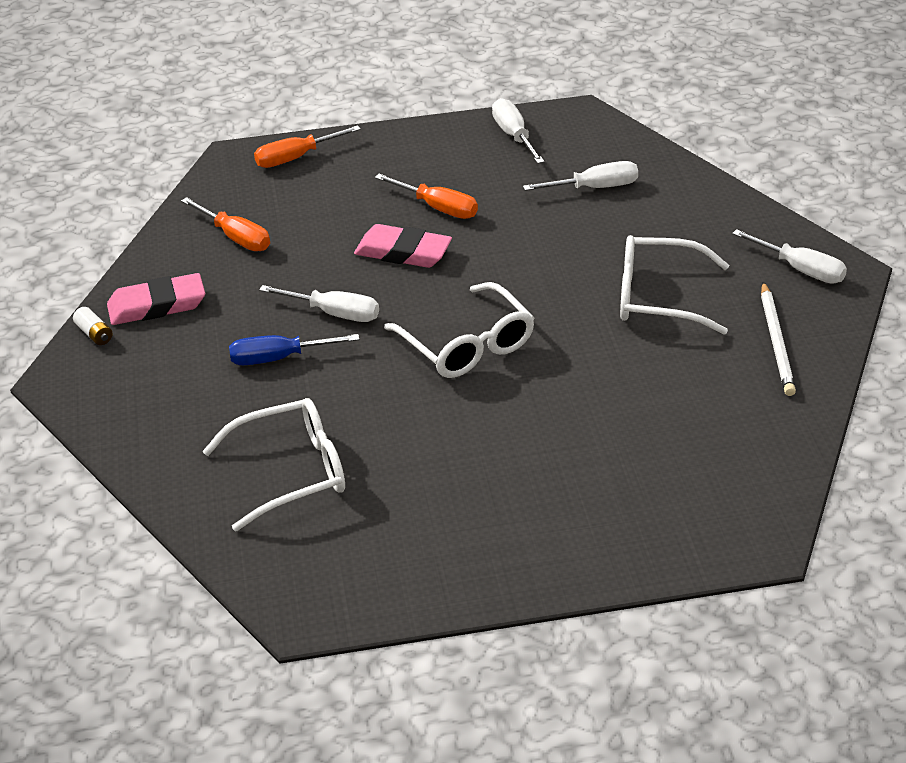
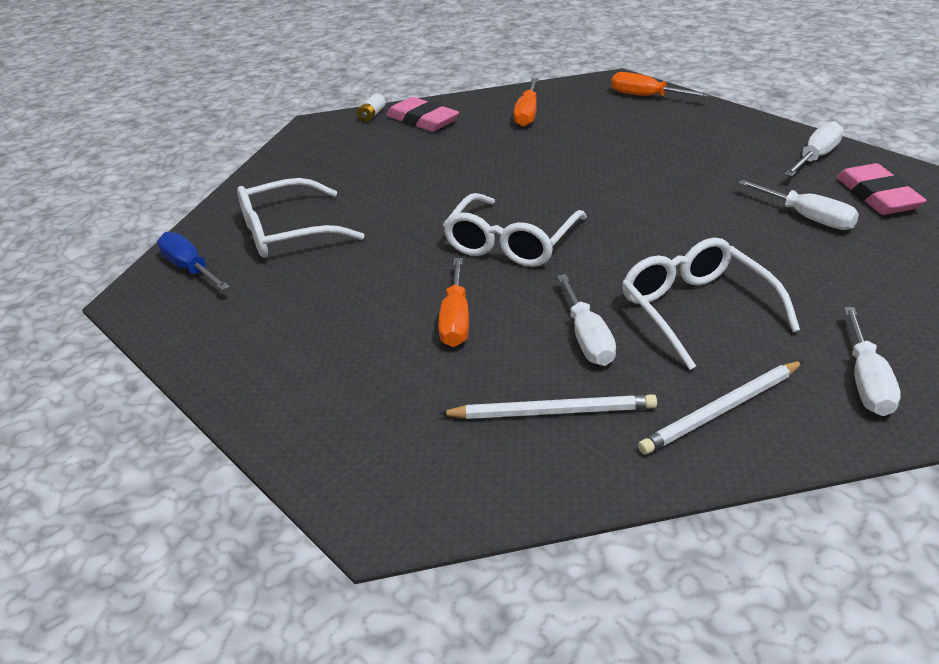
camera: 60 degrees right, 5 degrees down
white glasses [202,398,345,531] -> white glasses turned 120 degrees clockwise [237,178,364,258]
blue screwdriver [229,334,359,365] -> blue screwdriver moved to [157,232,230,291]
white screwdriver [259,285,379,322] -> white screwdriver moved to [557,274,616,366]
pink eraser [354,224,452,268] -> pink eraser moved to [837,163,927,215]
orange screwdriver [375,174,478,219] -> orange screwdriver moved to [438,258,469,347]
none -> white pencil [439,394,657,419]

